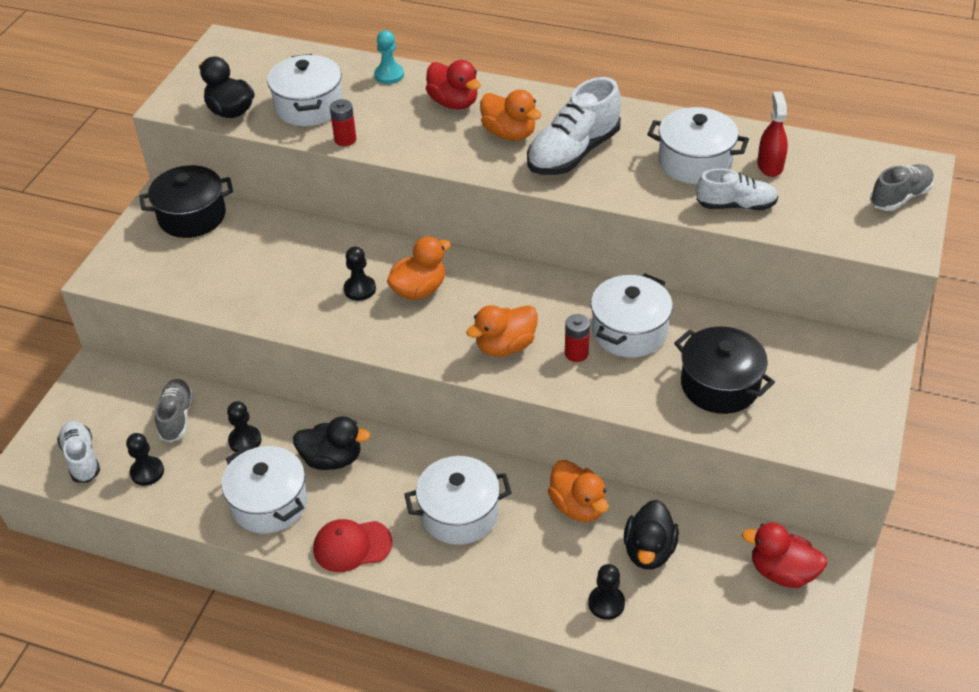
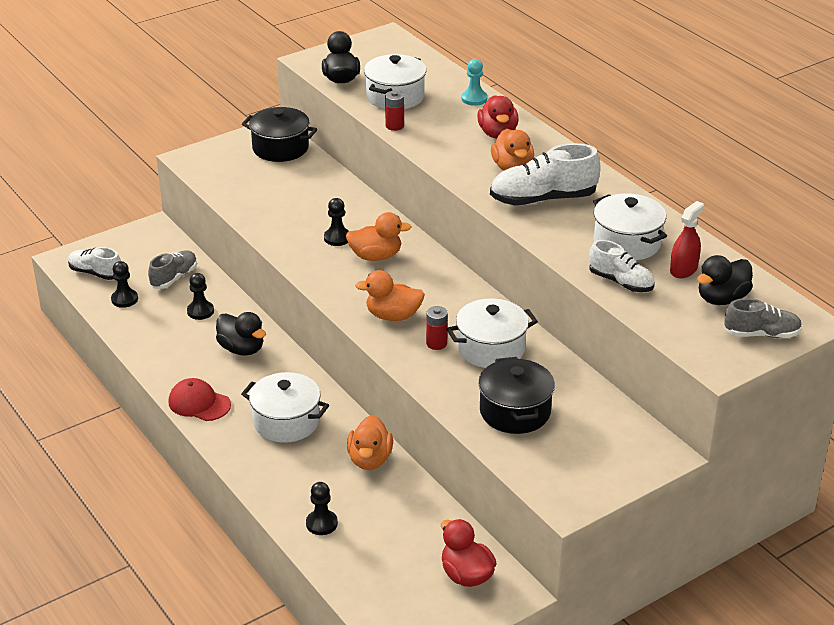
camera: 35 degrees right, 10 degrees down
white shoe [57,421,100,483] -> white shoe turned 75 degrees counterclockwise [68,247,121,280]
white pot [221,446,307,534] -> none
black duck [624,500,679,569] -> black duck moved to [697,255,753,305]

